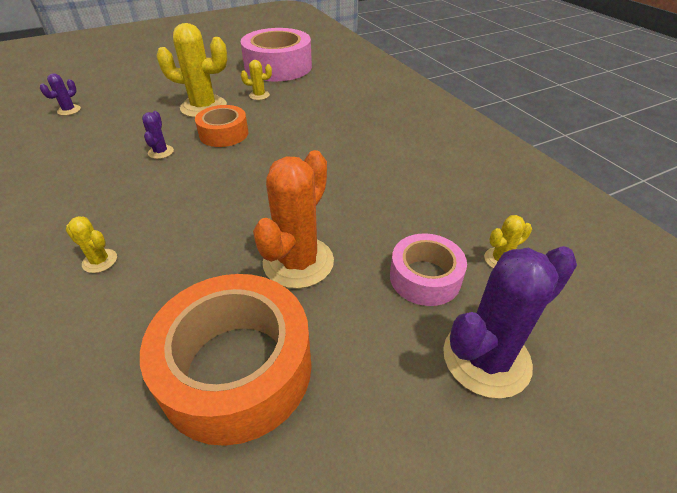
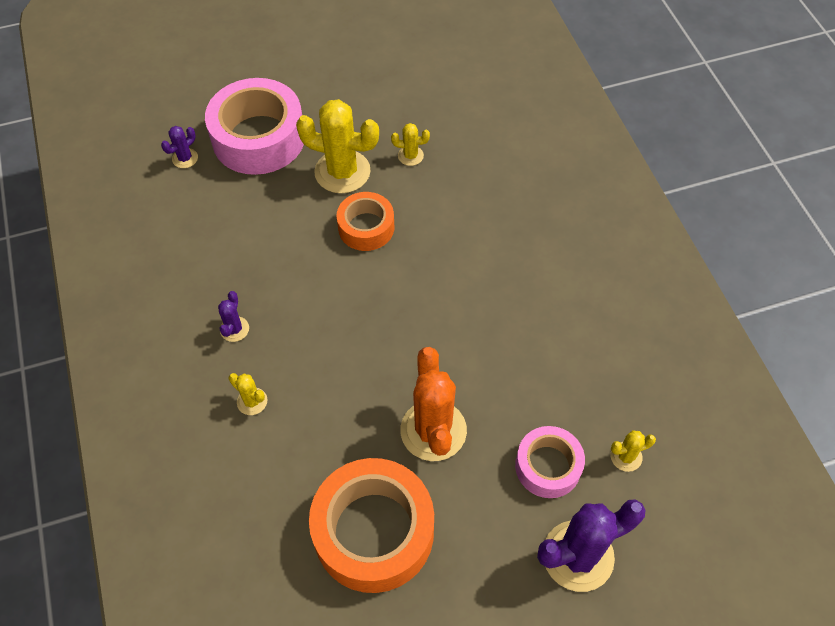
camera: 10 degrees right, 15 degrees up
purple cactus [142,111,174,159] -> purple cactus moved to [218,291,249,342]
pink tape [241,28,312,82] -> pink tape moved to [205,78,304,175]
orange cactus [253,150,334,289] -> orange cactus turned 45 degrees counterclockwise [400,347,467,461]

